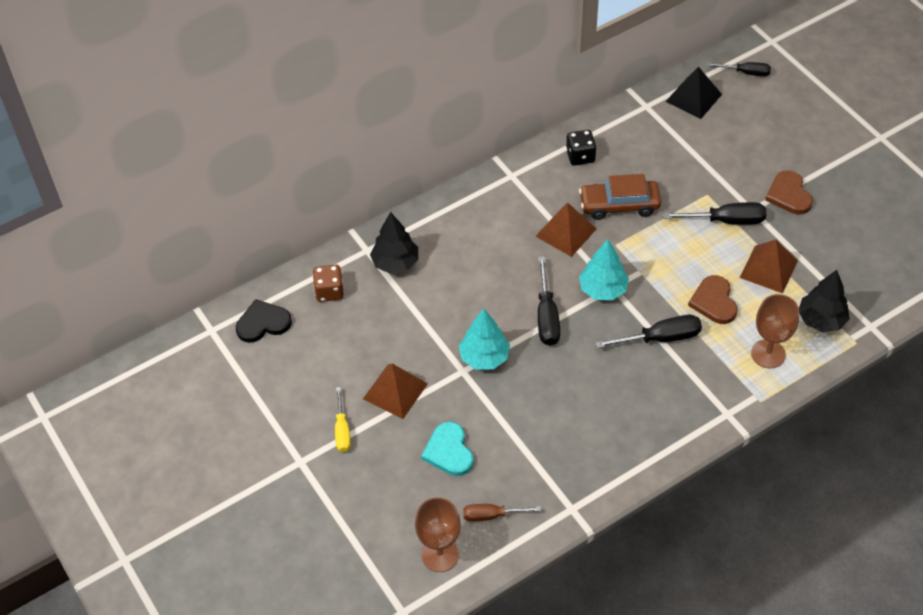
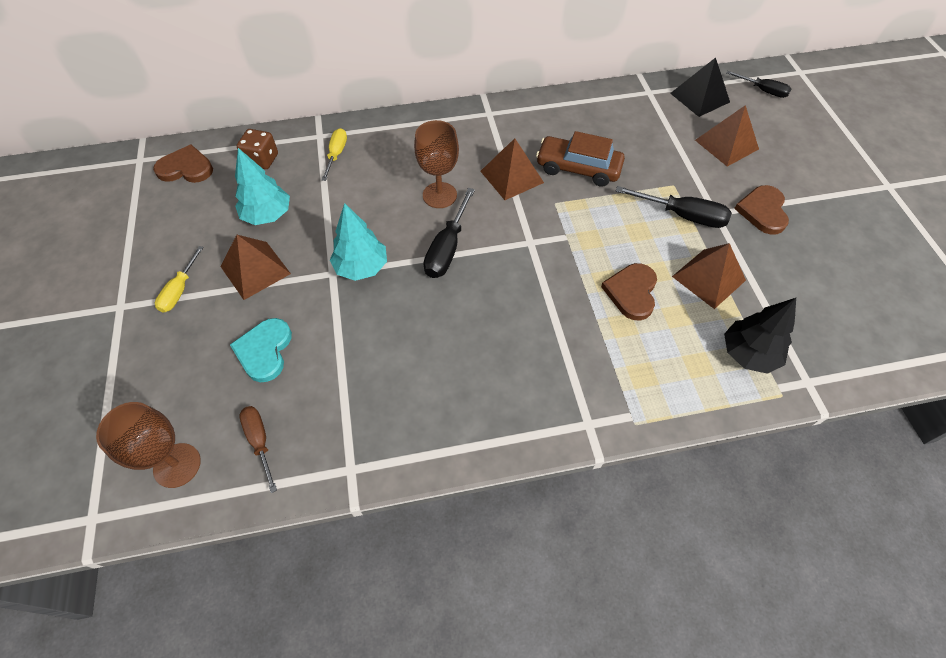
camera: 20 degrees right, 5 degrees up
black heart [236,299,292,343] -> brown heart [153,145,213,183]
black tree [370,212,418,274] -> yellow screwdriver [321,128,347,181]
brown screwdriver [463,504,541,522] -> brown screwdriver turned 45 degrees clockwise [239,406,277,493]
black dice [566,130,596,166] -> none
turquoise tree [579,239,629,300] -> turquoise tree moved to [235,148,290,225]
black screwdriver [595,315,702,348] -> none
brown goblet [751,294,799,368] -> brown goblet moved to [414,120,459,208]
none -> brown pyramid [695,105,759,167]

